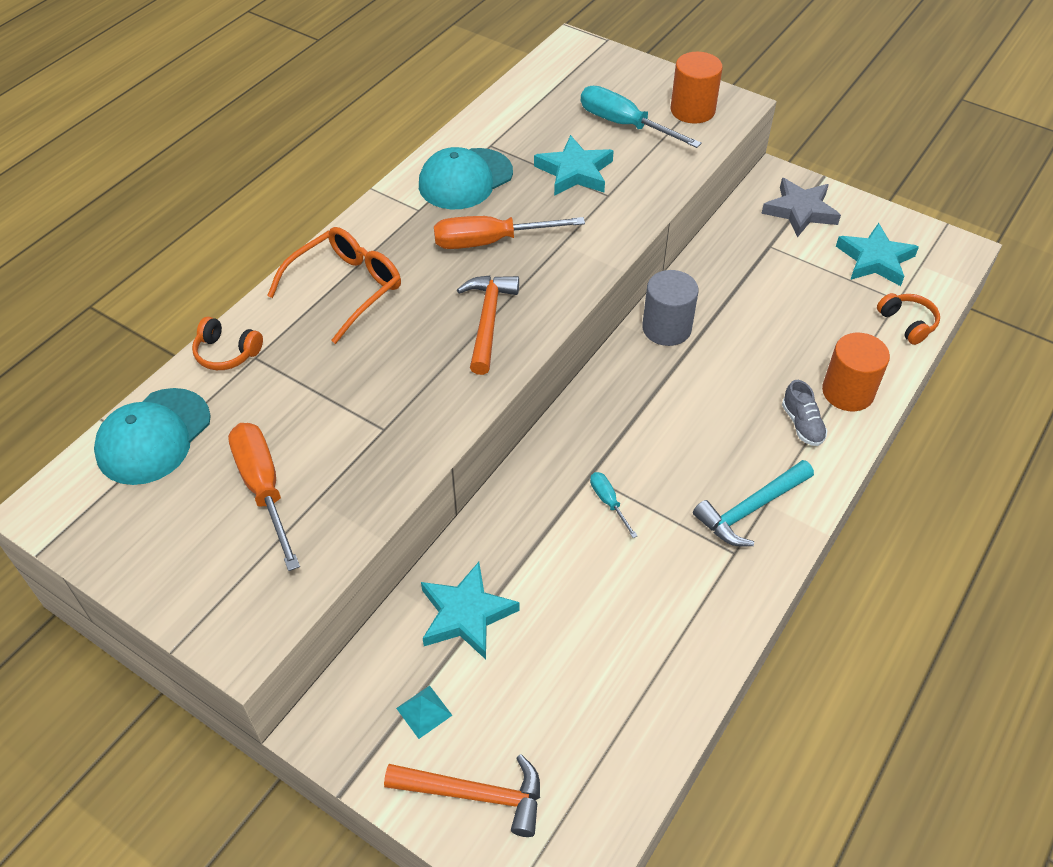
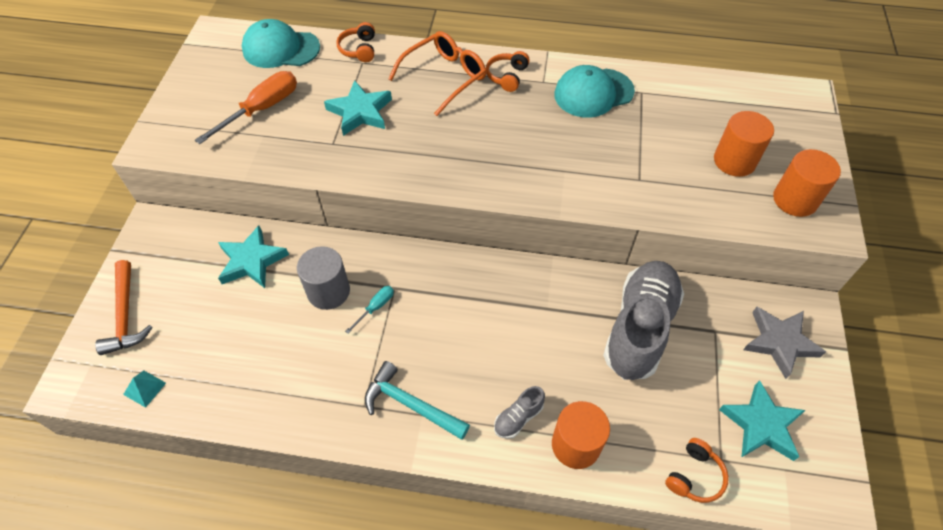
camera: 65 degrees right, 5 degrees up
orange glasses [267,227,401,344] -> orange glasses turned 60 degrees counterclockwise [388,31,486,116]
turquoise pyramid [396,685,453,739] -> turquoise pyramid moved to [123,371,166,408]
turquoise cap [419,147,513,209] -> turquoise cap turned 45 degrees counterclockwise [554,65,635,118]
orange screwdriver [434,216,585,249] -> none
orange hammer [457,275,519,375] -> none
turquoise star [534,135,614,196] -> turquoise star moved to [324,80,392,136]
turquoise screwdriver [581,86,702,148] -> orange cylinder [714,111,774,177]
grey cylinder [642,270,698,346] -> grey cylinder moved to [297,246,350,310]
none -> orange headphones [486,51,530,92]
none -> grey shoe [603,261,684,380]

